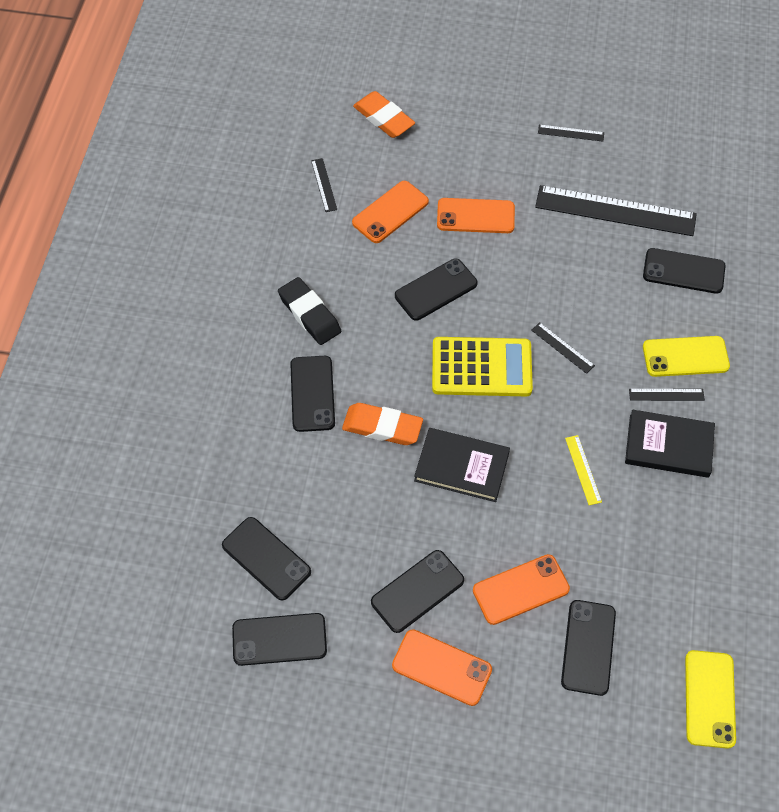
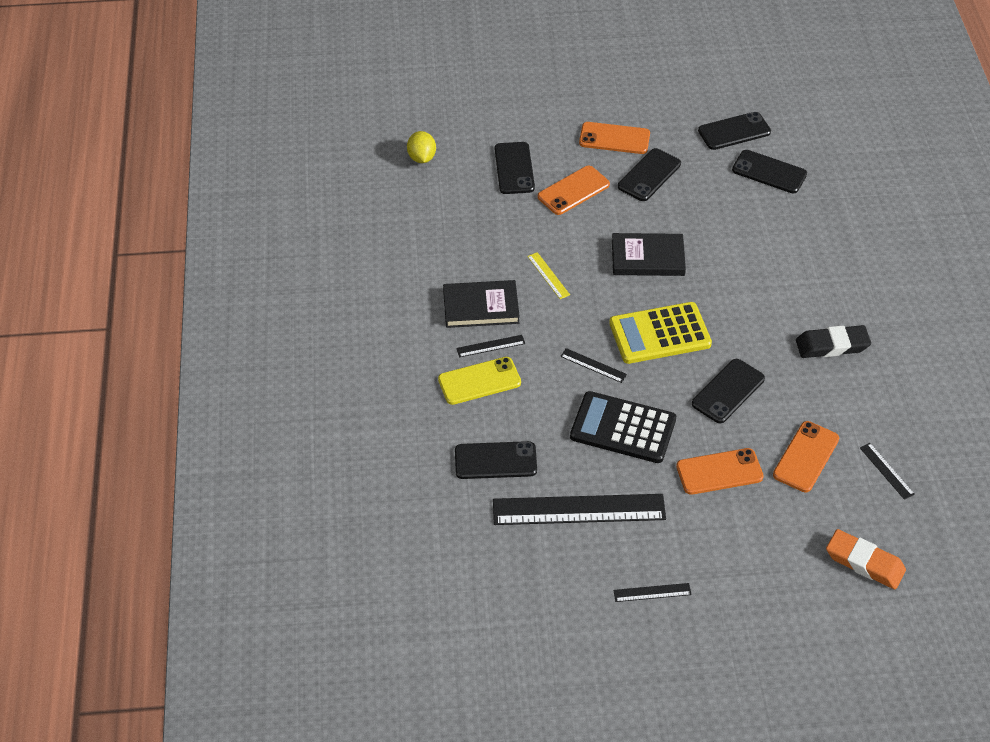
camera: 165 degrees right, 10 degrees down
black eraser [278,277,341,345] -> black eraser turned 45 degrees counterclockwise [796,325,871,358]
black phone [290,356,335,432] -> none
orange eraser [342,403,423,445] -> none
yellow phone [685,650,736,749] -> yellow lemon [407,131,436,163]
none -> black calculator [570,391,676,463]

